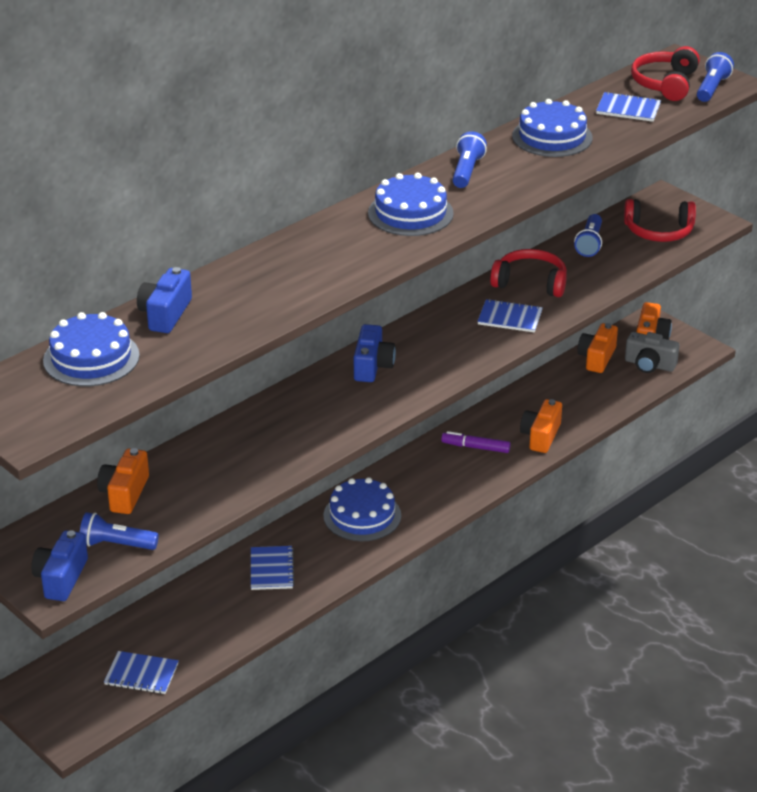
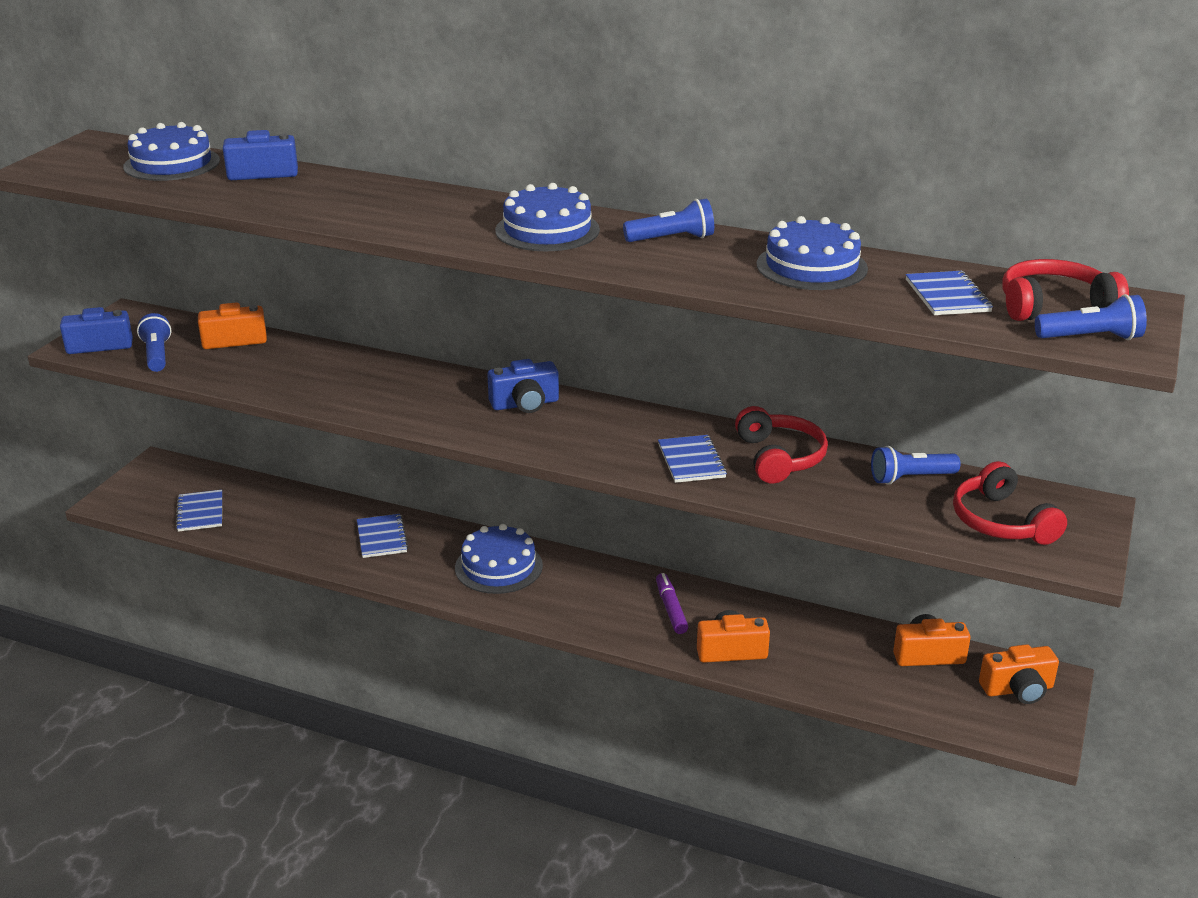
camera: 65 degrees right, 5 degrees down
blue notebook [251,546,295,590] -> blue notebook turned 75 degrees counterclockwise [357,514,408,558]
grey camera [625,332,680,373] -> none

